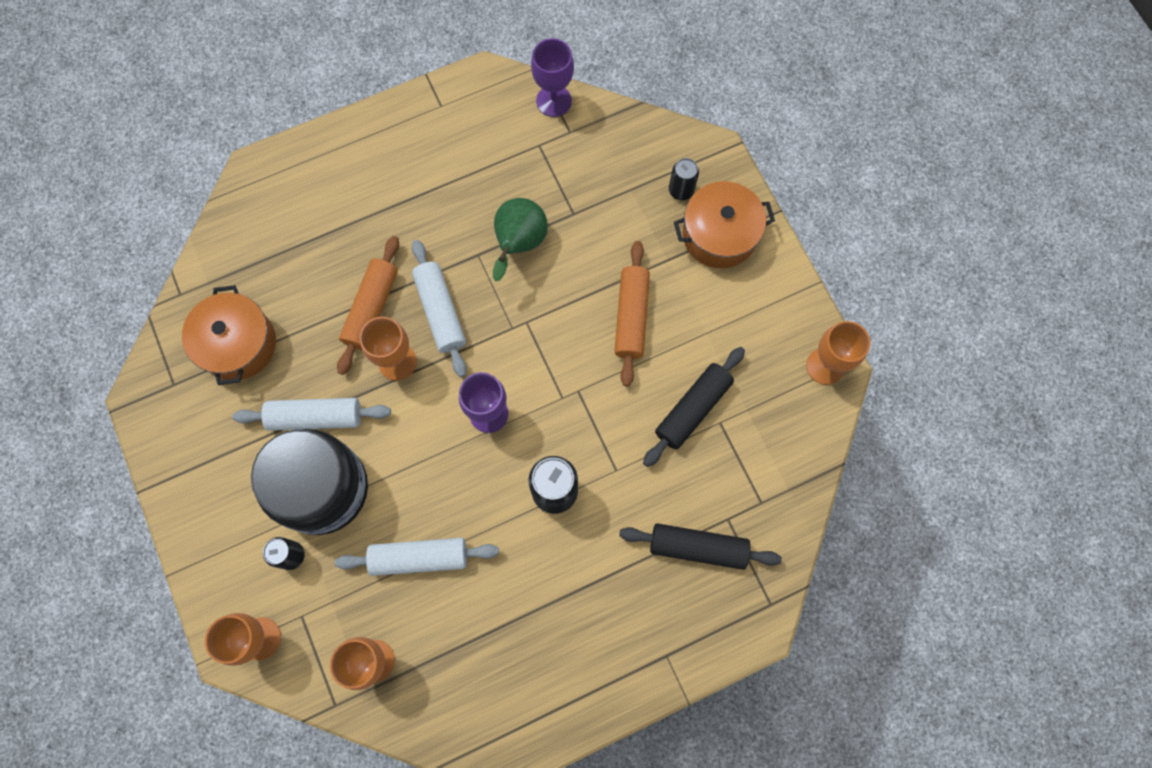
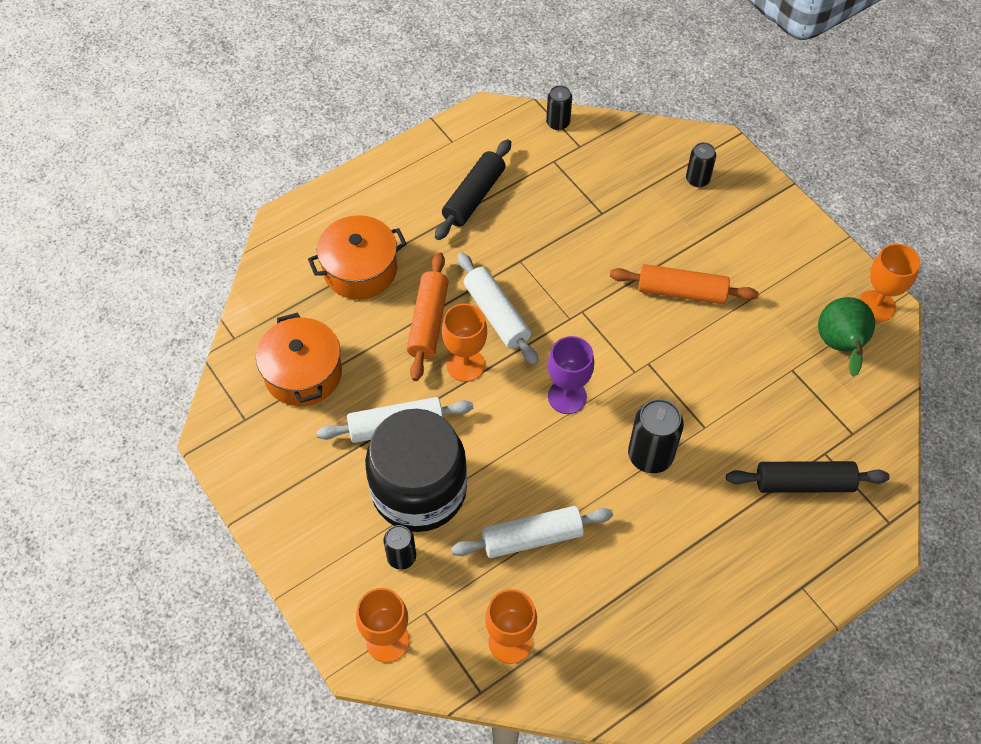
camera: 10 degrees left, 15 degrees down
green pear [493,198,548,282] -> green pear moved to [818,297,875,377]
purple goblet [531,38,574,117] -> black can [546,85,572,130]
orange rolling pin [614,241,650,387] -> orange rolling pin turned 75 degrees counterclockwise [610,264,759,304]
black rolling pin [643,347,745,467] -> black rolling pin moved to [435,139,511,240]
orange pot [674,181,775,268] -> orange pot moved to [308,215,406,299]

